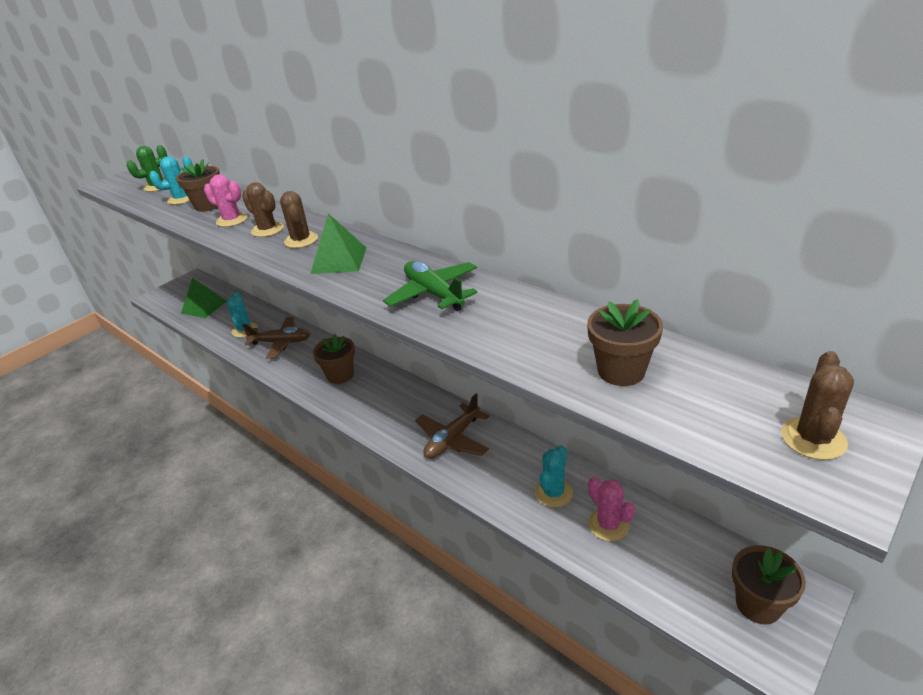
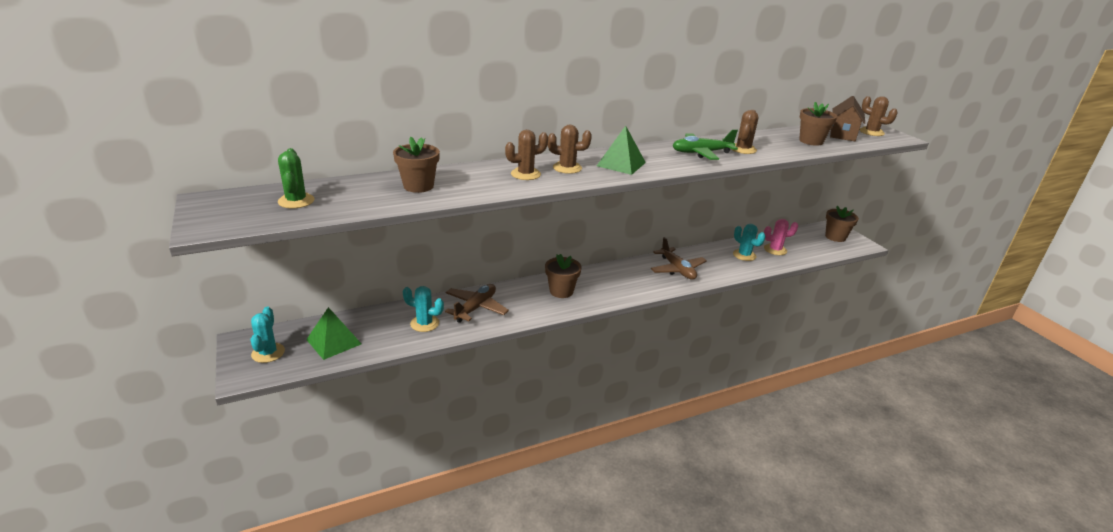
camera: 70 degrees left, 5 degrees down
turquoise cactus [150,156,193,205] -> turquoise cactus moved to [251,307,285,363]
pink cactus [204,174,248,227] -> none
none -> brown cactus [731,110,758,154]
none -> brown house [830,96,865,141]

